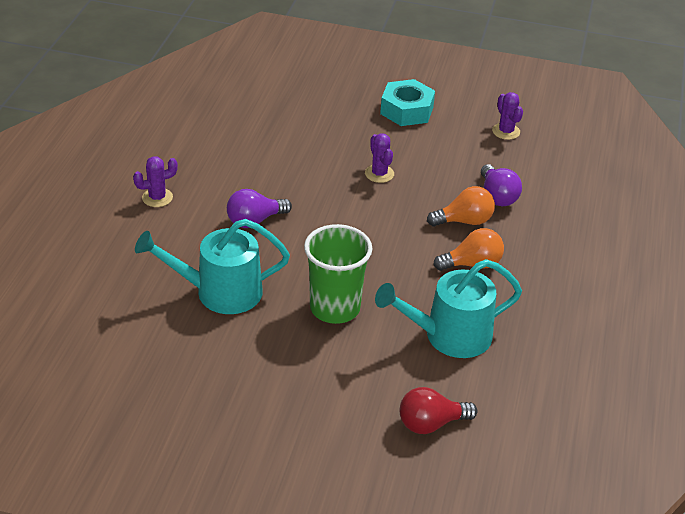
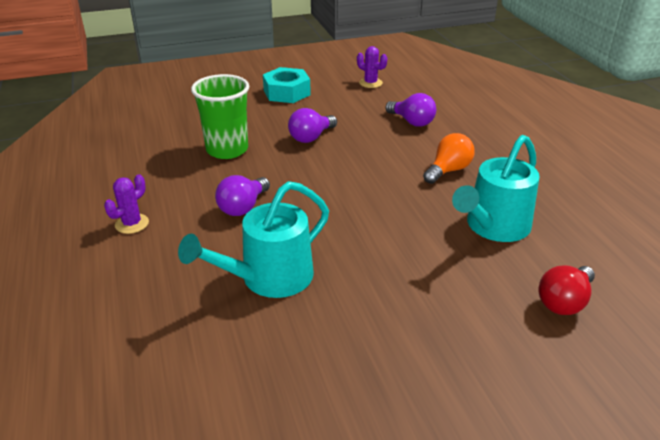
camera: 30 degrees left, 5 degrees down
green cup [304,224,372,324] -> green cup moved to [191,74,249,159]
purple cactus [365,133,394,183] -> purple light bulb [288,108,337,143]
orange light bulb [427,186,495,226] -> none

